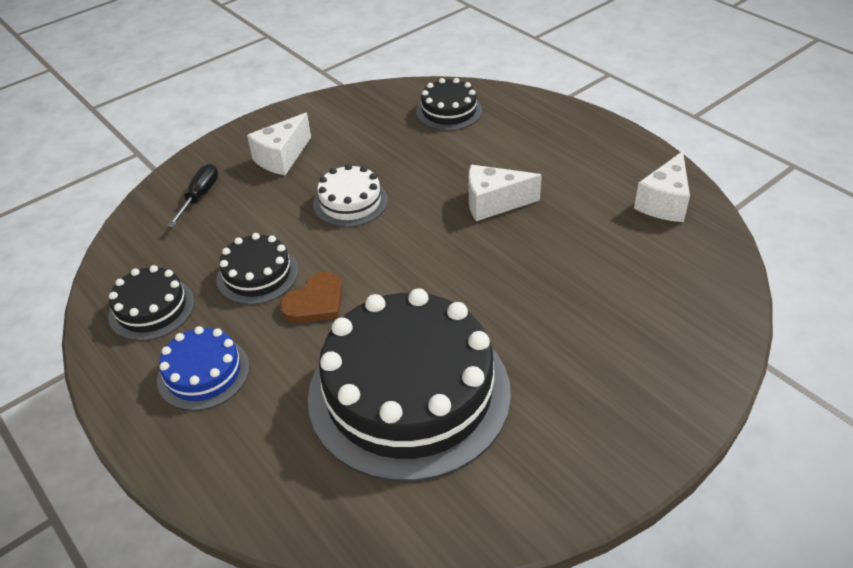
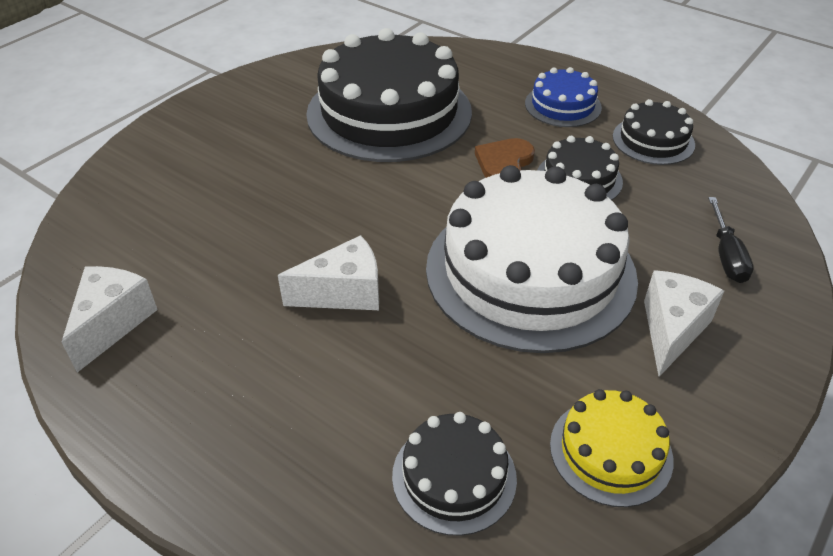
camera: 165 degrees right, 0 degrees up
white cake [313,164,388,227] -> white cake [426,165,638,353], size x2.14
none -> yellow cake [550,389,673,507]

